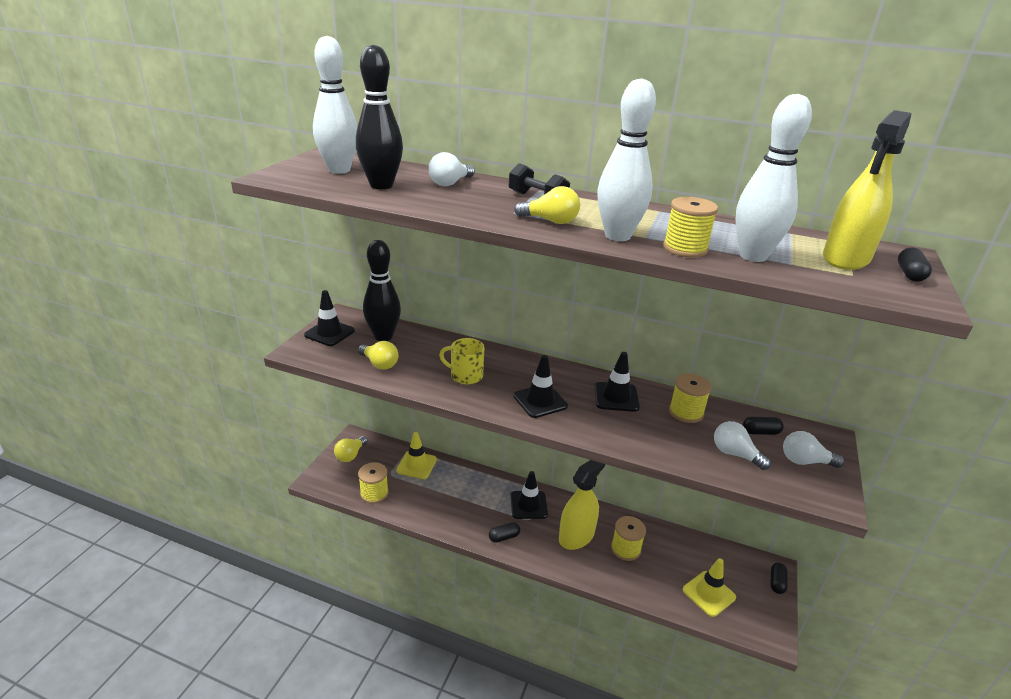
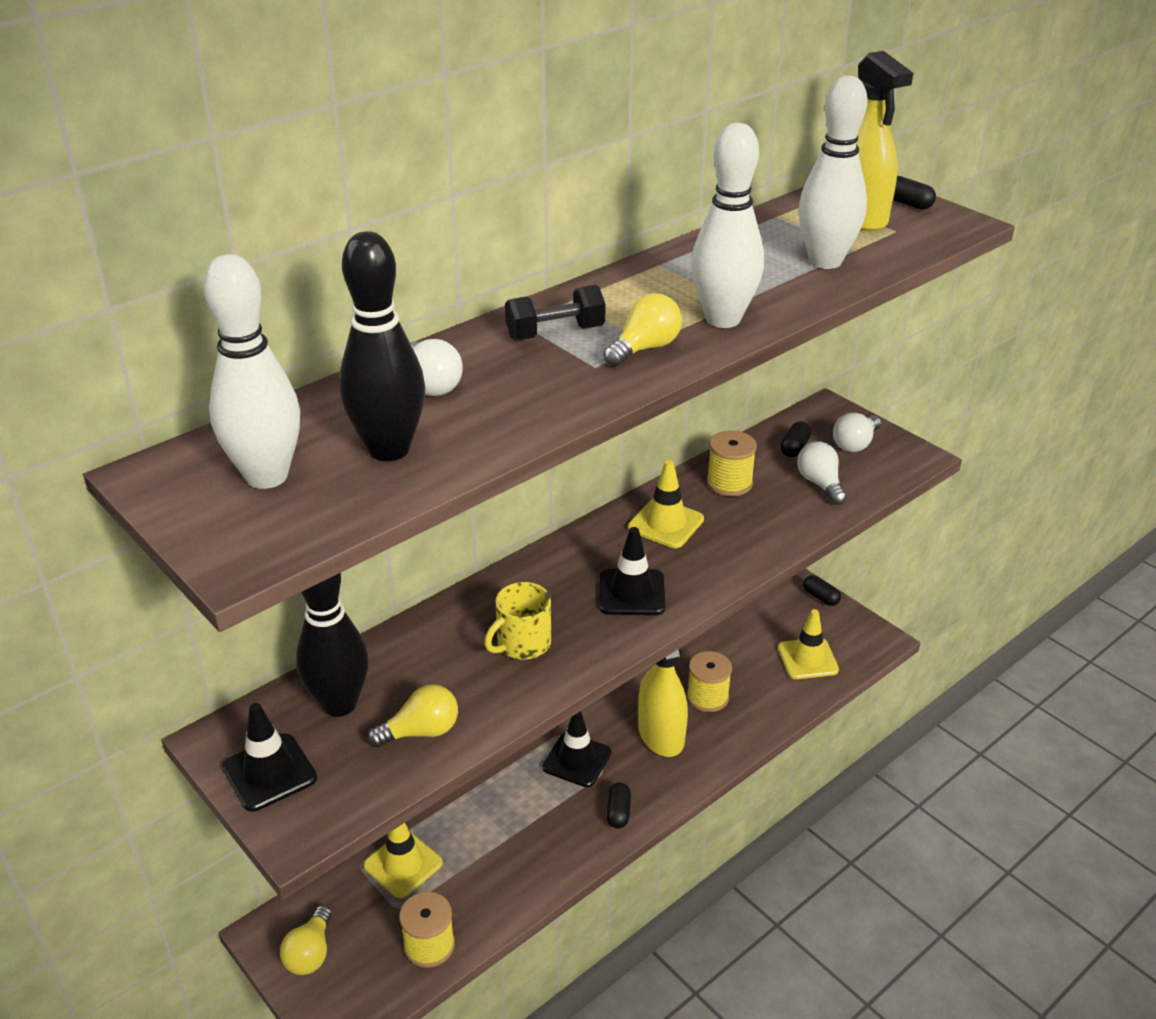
camera: 60 degrees left, 5 degrees up
yellow light bulb [334,436,367,462] -> yellow light bulb turned 45 degrees clockwise [280,906,332,975]
black traffic cone [594,352,640,412] -> yellow traffic cone [628,460,704,548]
yellow spool [663,197,718,258] -> none
white light bulb [714,421,771,470] -> white light bulb turned 90 degrees clockwise [797,441,847,505]

